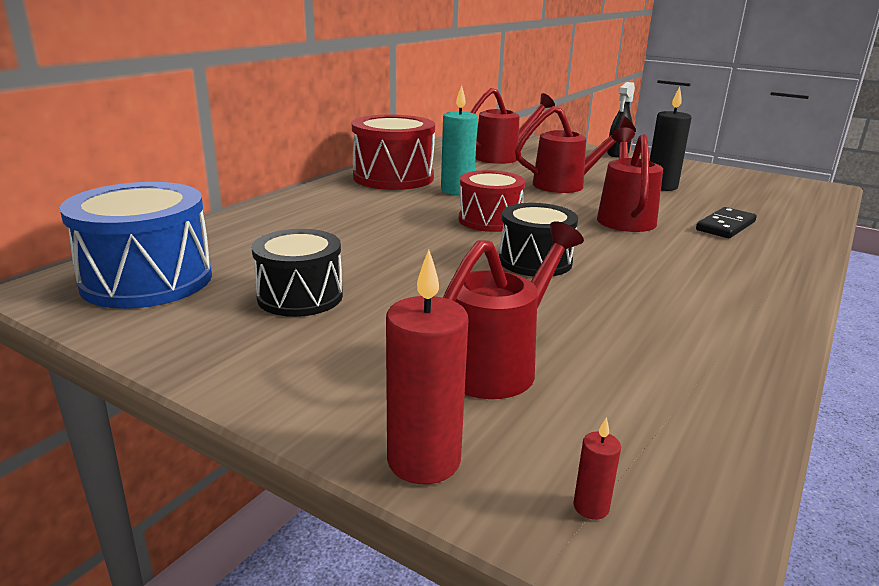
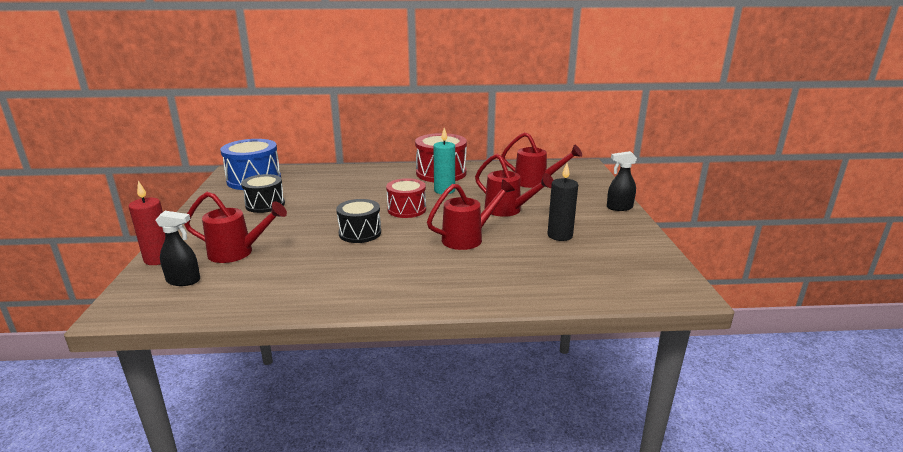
camera: 55 degrees right, 0 degrees up
red candle [573,417,621,520] -> none
black domino [696,207,757,238] -> none
none -> black spray bottle [155,211,200,286]

